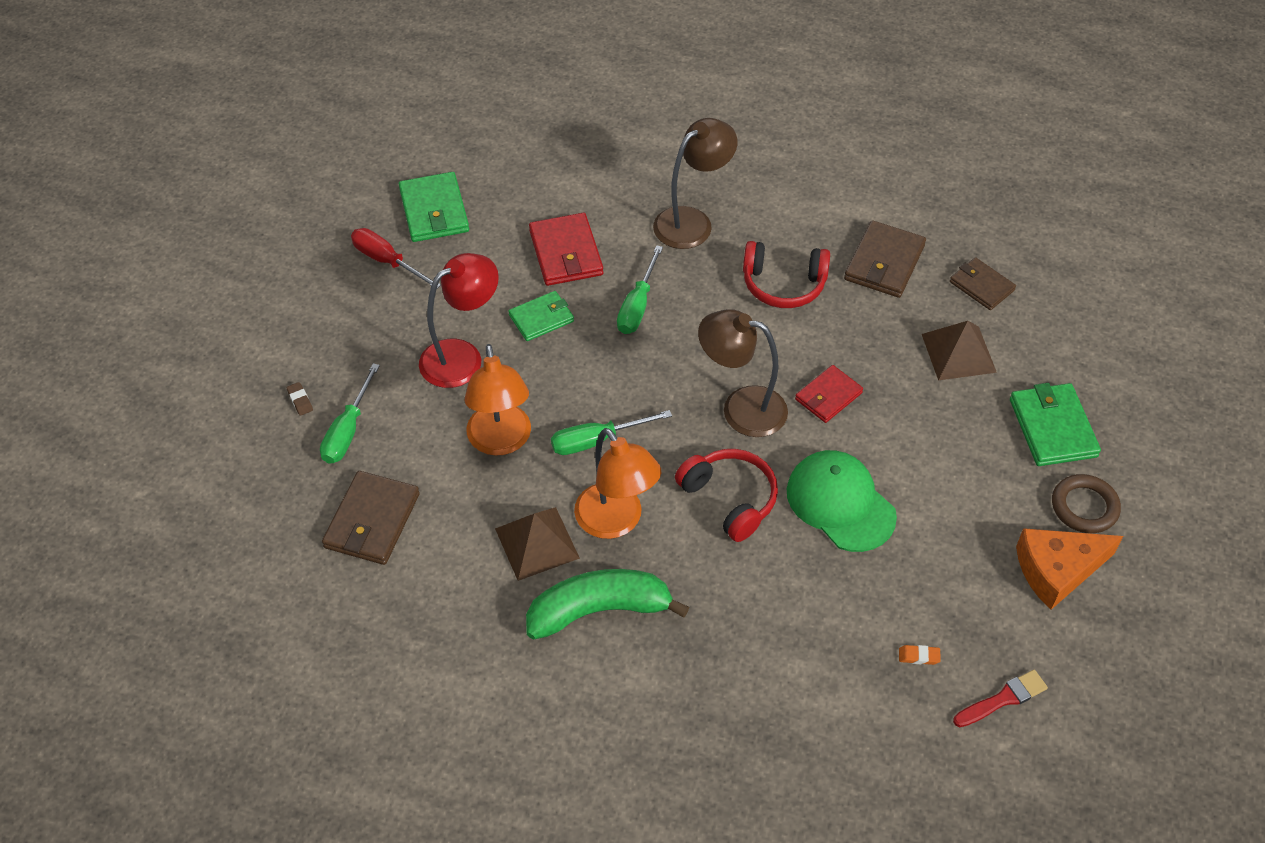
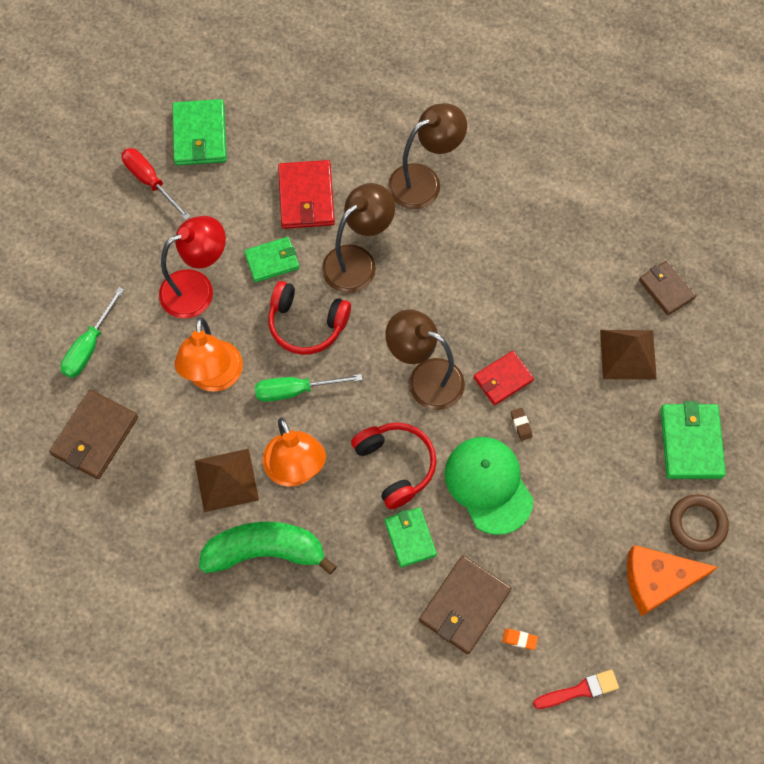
camera: 10 degrees right, 15 degrees up
brown eraser [287,382,313,416] -> brown eraser moved to [511,408,533,441]
green screwdriver [617,245,663,334] -> brown lamp [322,183,395,293]
red headphones [743,241,830,308] -> red headphones moved to [268,281,351,355]
brown wallet [844,220,926,298] -> brown wallet moved to [419,555,511,654]
none -> green wallet [385,507,437,567]

